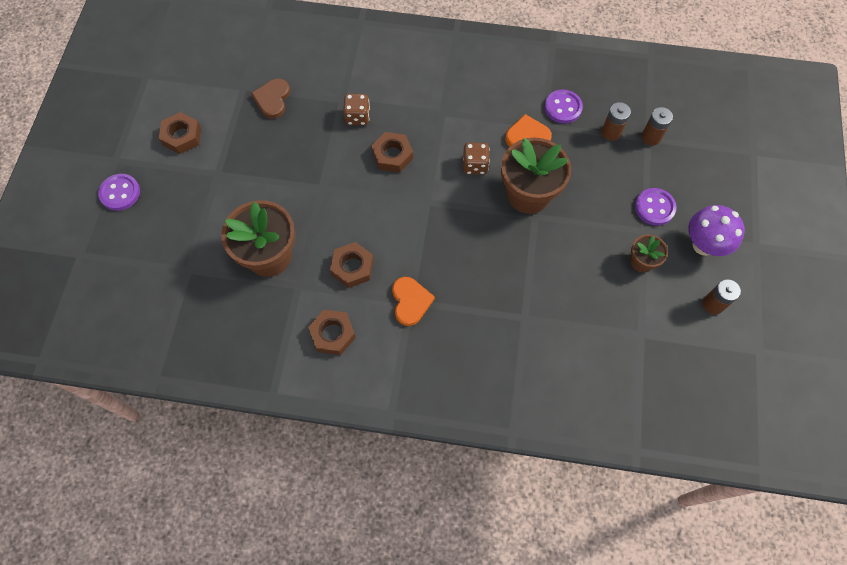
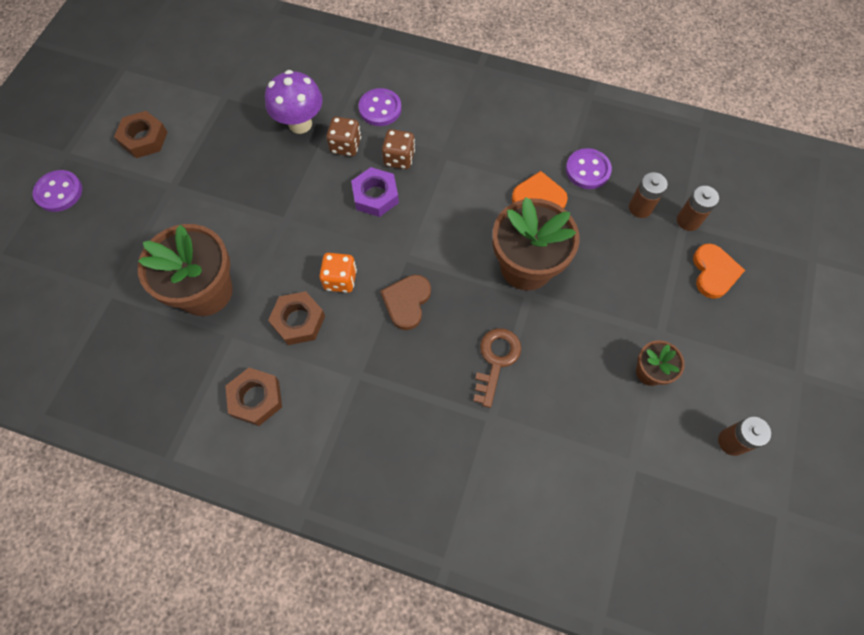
camera: 10 degrees right, 0 degrees up
brown heart [251,78,290,119] -> brown heart moved to [380,275,431,330]
brown nut [371,132,413,172] -> purple nut [351,167,399,217]
orange heart [392,277,435,326] -> orange heart moved to [693,243,745,299]
brown dice [463,143,490,174] -> brown dice moved to [382,129,415,169]
purple button [635,188,676,226] -> purple button moved to [359,88,402,126]
purple mushroom [688,205,745,256] -> purple mushroom moved to [265,70,323,134]
none -> orange dice [319,253,357,293]
none -> brown key [473,328,521,408]

